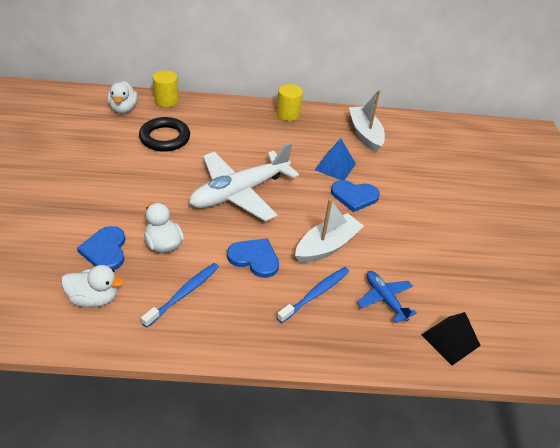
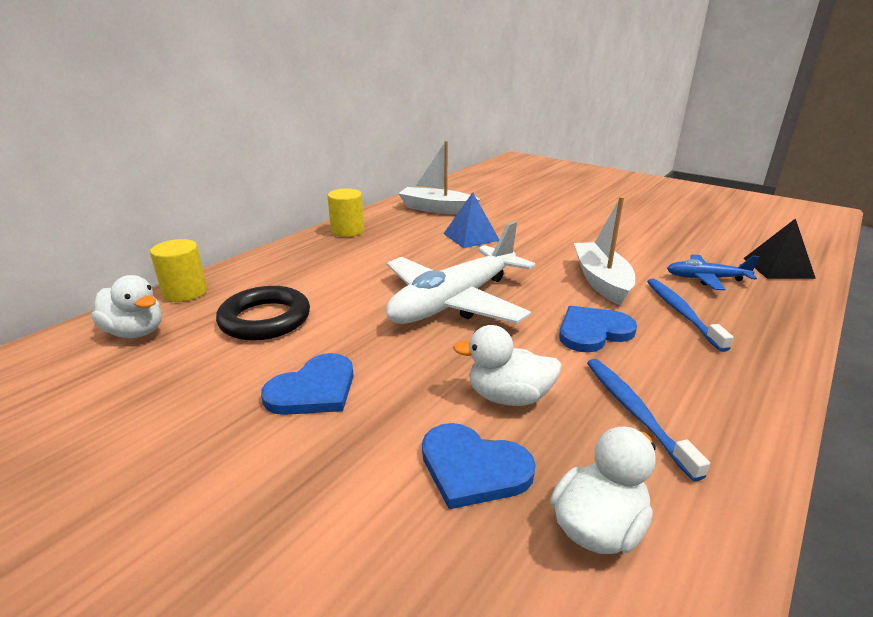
camera: 50 degrees left, 15 degrees down
white plane [189,142,299,222] -> white plane turned 45 degrees clockwise [386,221,536,324]
blue heart [331,180,380,212] -> blue heart moved to [261,353,354,415]

